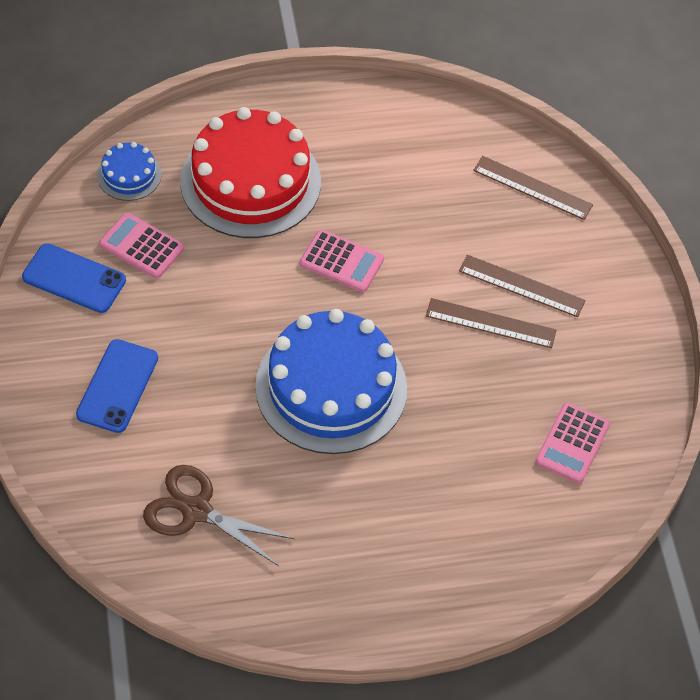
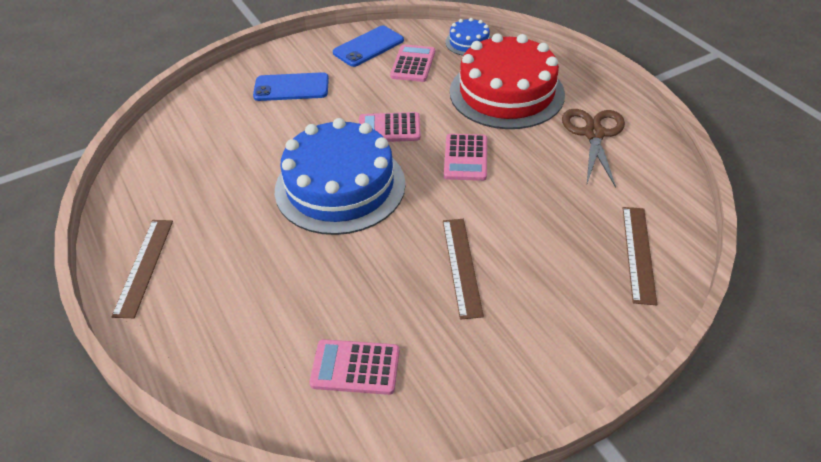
camera: 75 degrees right, 10 degrees down
blue phone [22,243,126,313] -> blue phone turned 45 degrees clockwise [333,26,404,67]
brown scissors [143,465,295,566] -> brown scissors moved to [562,109,625,188]
brown ruler [459,255,586,317] -> brown ruler moved to [111,220,173,318]
none -> pink calculator [359,112,421,142]

